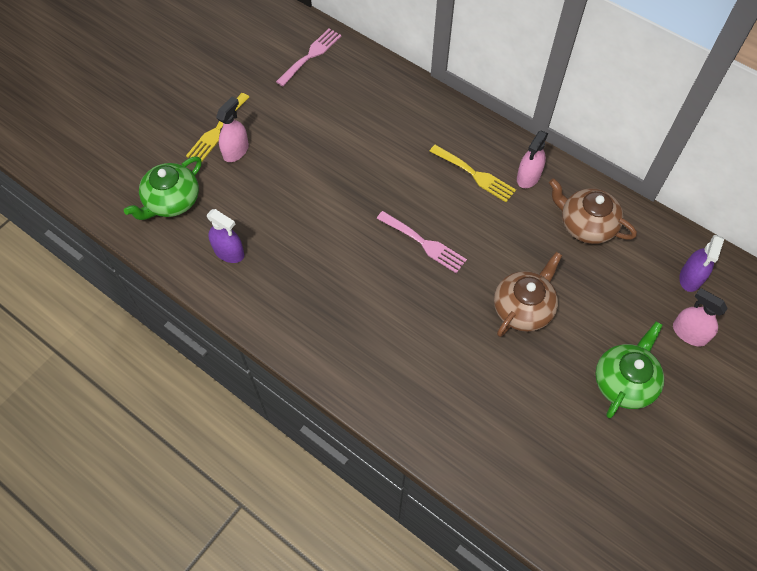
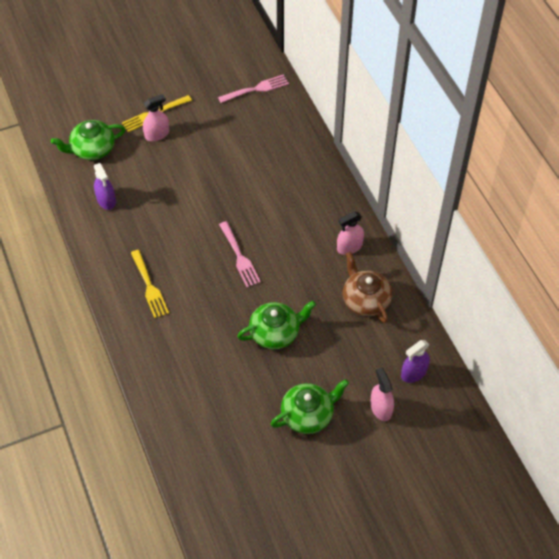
camera: 30 degrees right, 5 degrees down
yellow fork [429,145,516,202] -> yellow fork moved to [131,250,169,318]
brown teapot [494,252,562,337] -> green teapot [237,301,316,349]

